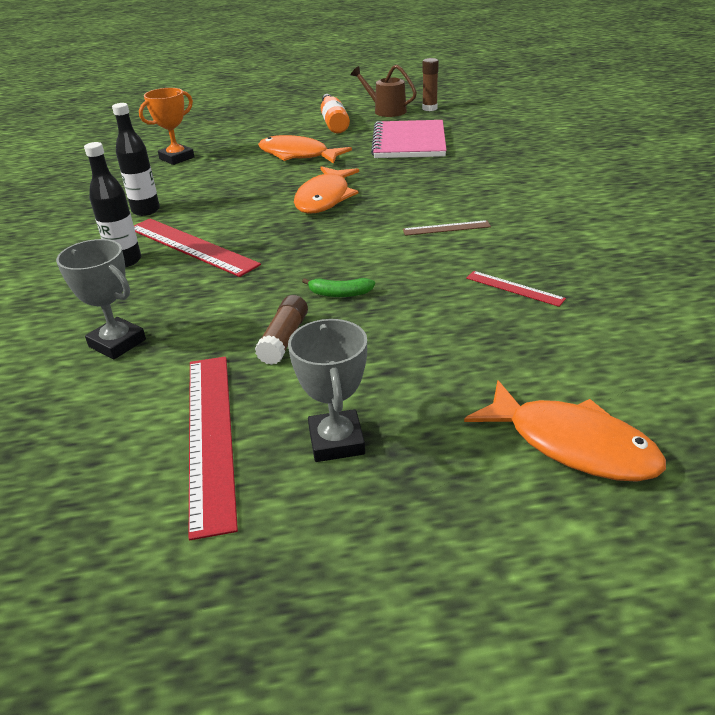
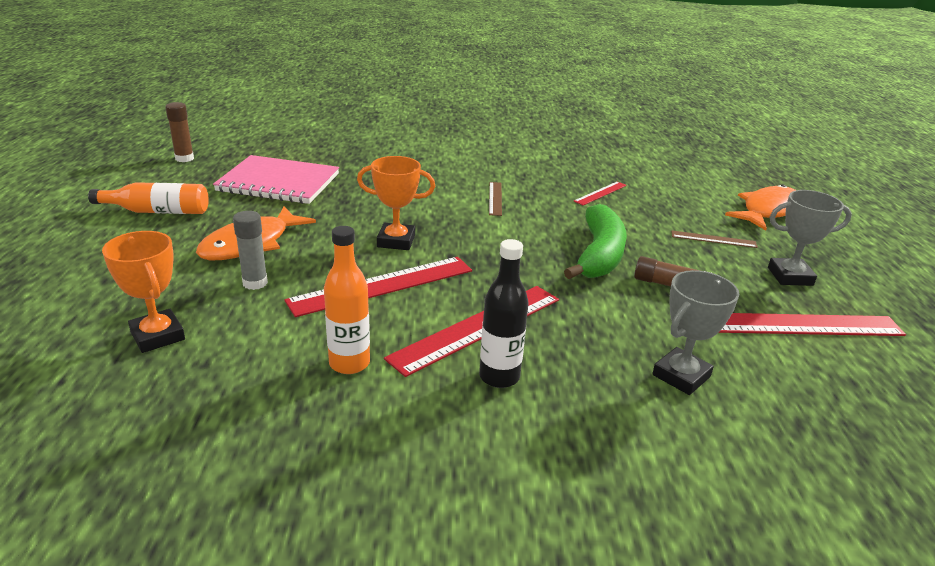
camera: 85 degrees left, 5 degrees down
black bottle [112,103,160,216] -> orange bottle [324,226,370,374]
orange fish [294,166,359,214] -> orange trophy [357,156,435,250]
green banana [302,278,375,297] -> green banana [564,204,627,279], size x2.25
brown watering can [351,65,417,117] -> none
none -> grey glue stick [233,211,268,290]
none -> red ruler [284,257,472,317]
none -> brown ruler [671,231,758,248]

